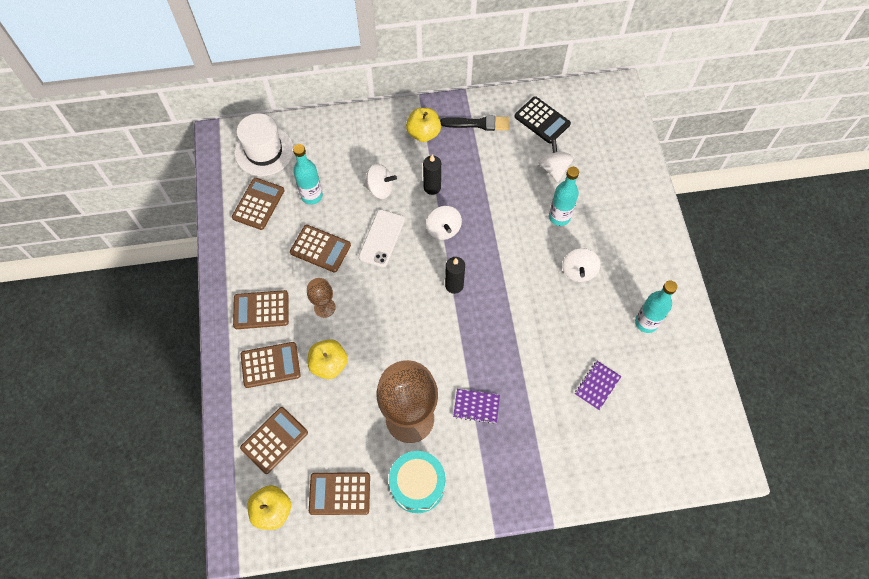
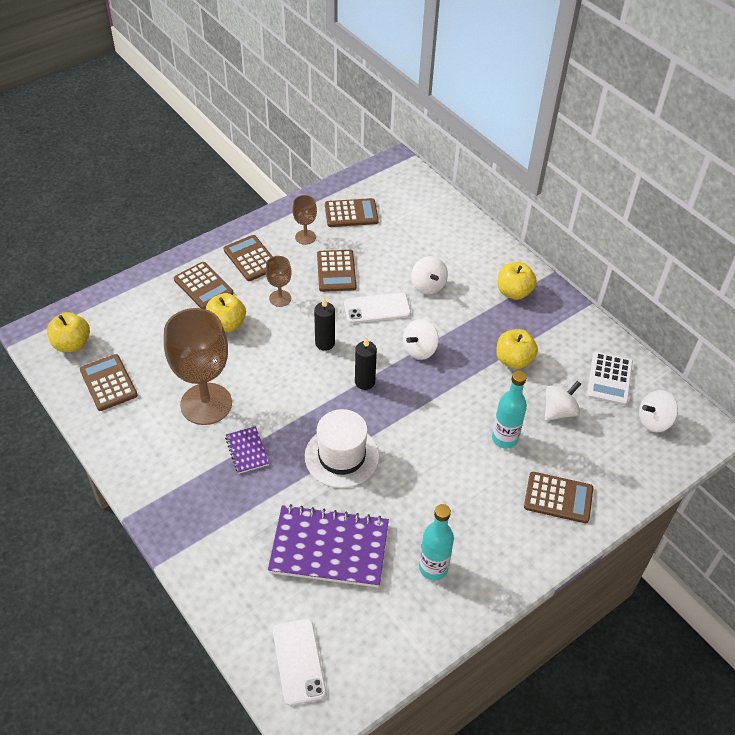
camera: 60 degrees right, 15 degrees down
white hat [235,113,293,176] -> white hat moved to [305,409,379,488]
brown calculator [240,407,308,474] -> brown calculator moved to [524,472,593,523]
turquoise bottle [293,144,323,205] -> none
turquoise drum [389,451,445,513] -> none
black candle [423,155,441,195] -> black candle moved to [314,297,335,351]
black brush [440,115,509,131] -> none
black calculator [514,96,571,144] -> white calculator [587,352,633,406]
white spinning top [562,248,601,282] -> white spinning top moved to [639,390,678,432]
purple notebook [575,361,622,410] -> purple notebook [268,504,389,588], size x2.15
none -> white phone [273,619,326,706]
none -> brown goblet [293,195,317,245]
none -> yellow apple [496,329,538,369]

